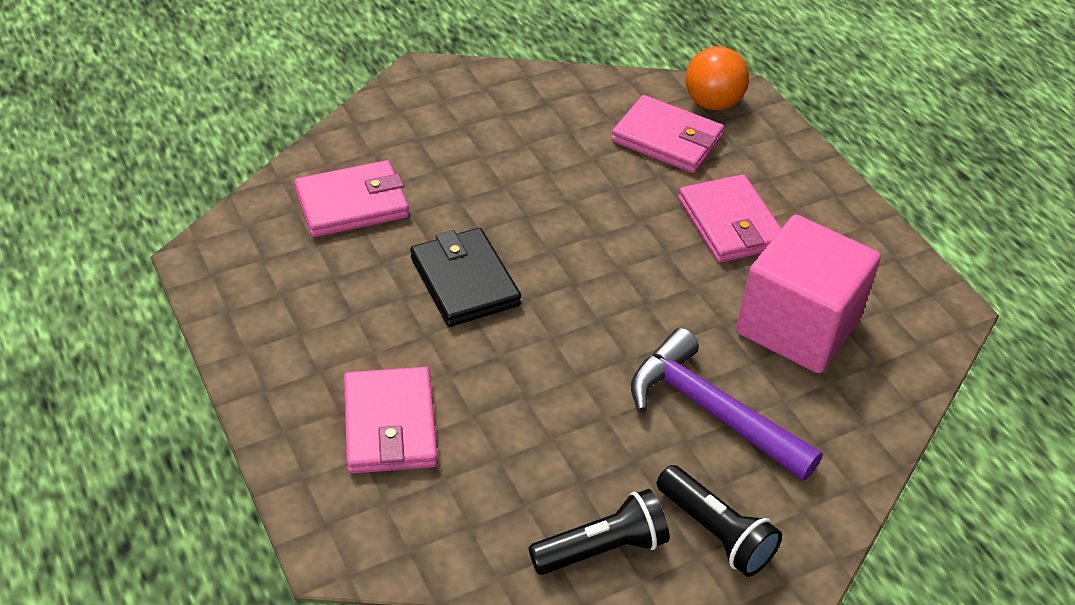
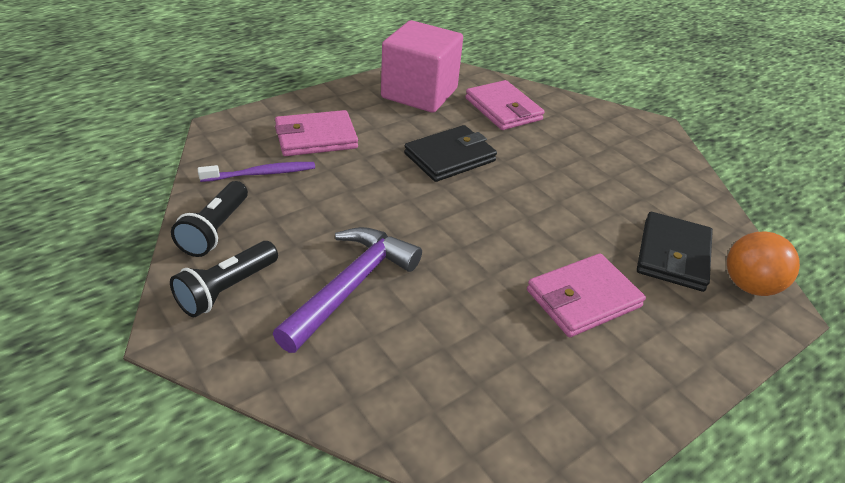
camera: 80 degrees right, 5 degrees down
black flashlight [529,489,669,575] -> black flashlight turned 45 degrees clockwise [171,181,248,257]
pink wallet [611,95,724,173] -> black wallet [637,212,713,292]
pink cube [736,215,881,374] -> pink cube moved to [381,20,463,113]
none -> purple toothbrush [198,162,315,182]

